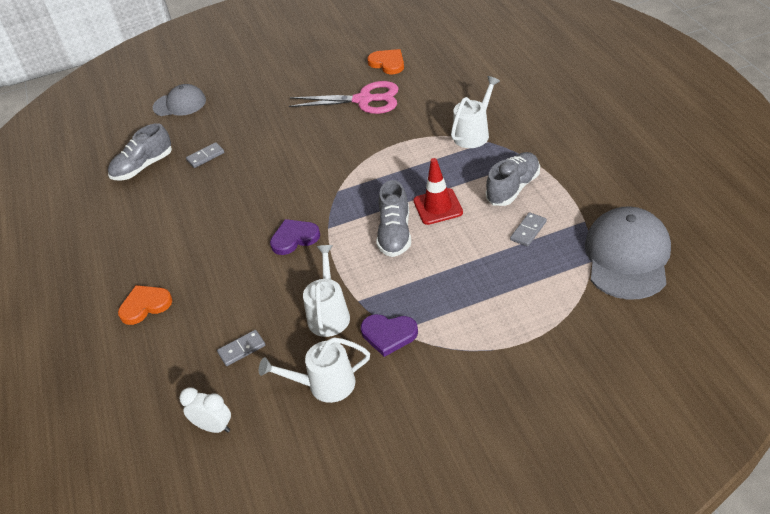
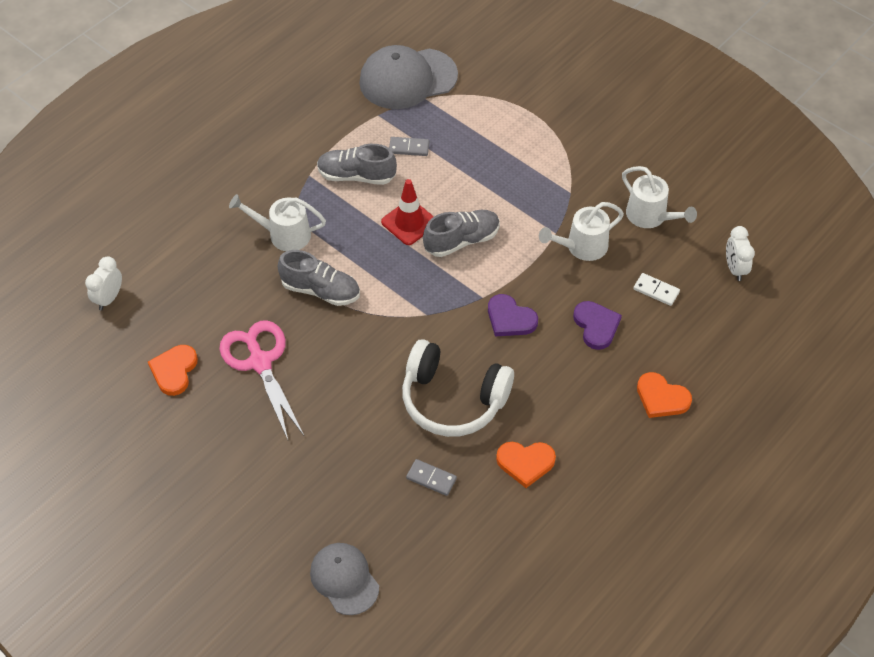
camera: 125 degrees left, 10 degrees up
grey shoe [108,123,172,180] -> grey shoe moved to [277,250,360,306]
grey domino [217,330,265,366] -> white domino [633,273,680,306]
purple heart [361,314,418,357] -> purple heart moved to [573,301,622,350]
none -> white clock [85,256,122,310]
none -> white headphones [402,339,514,437]
none -> orange heart [496,442,556,488]

